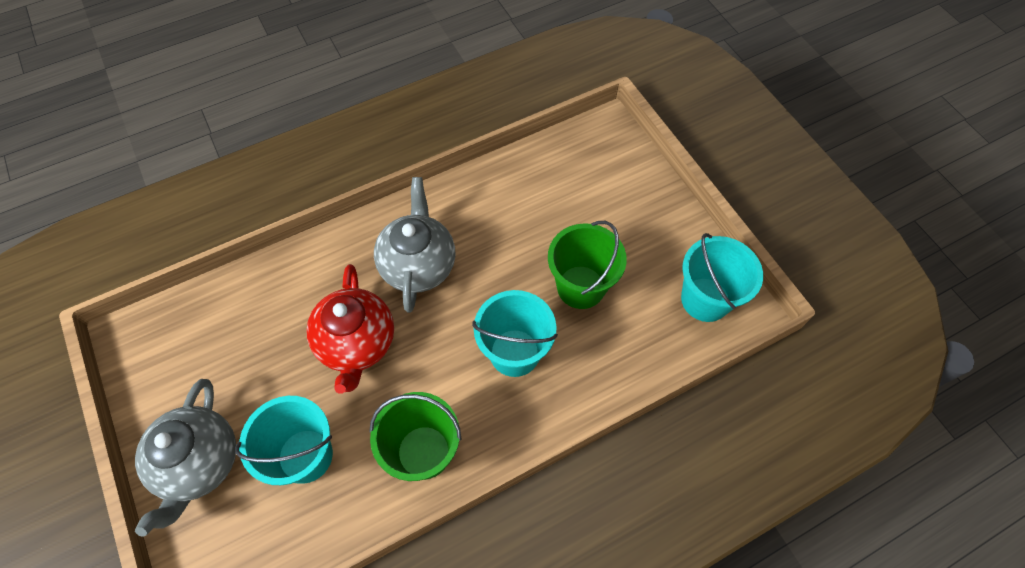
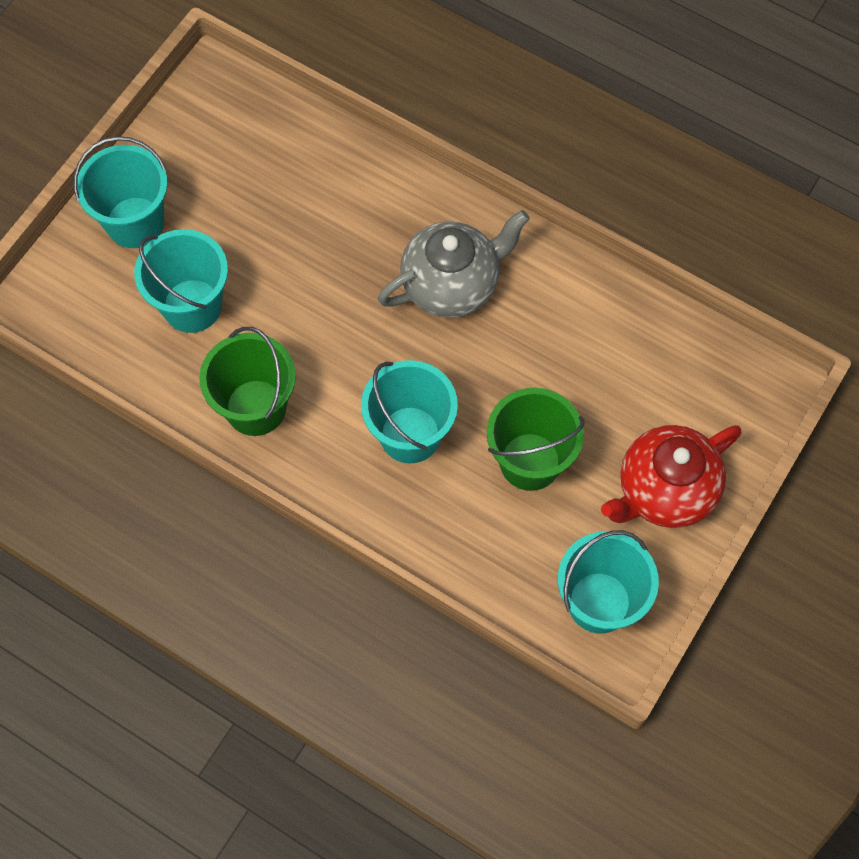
camera: 60 degrees right, 5 degrees up
grey teapot [135,379,236,537] -> turquoise bucket [74,136,168,248]
red teapot [306,264,394,394] -> red teapot moved to [601,425,741,528]

